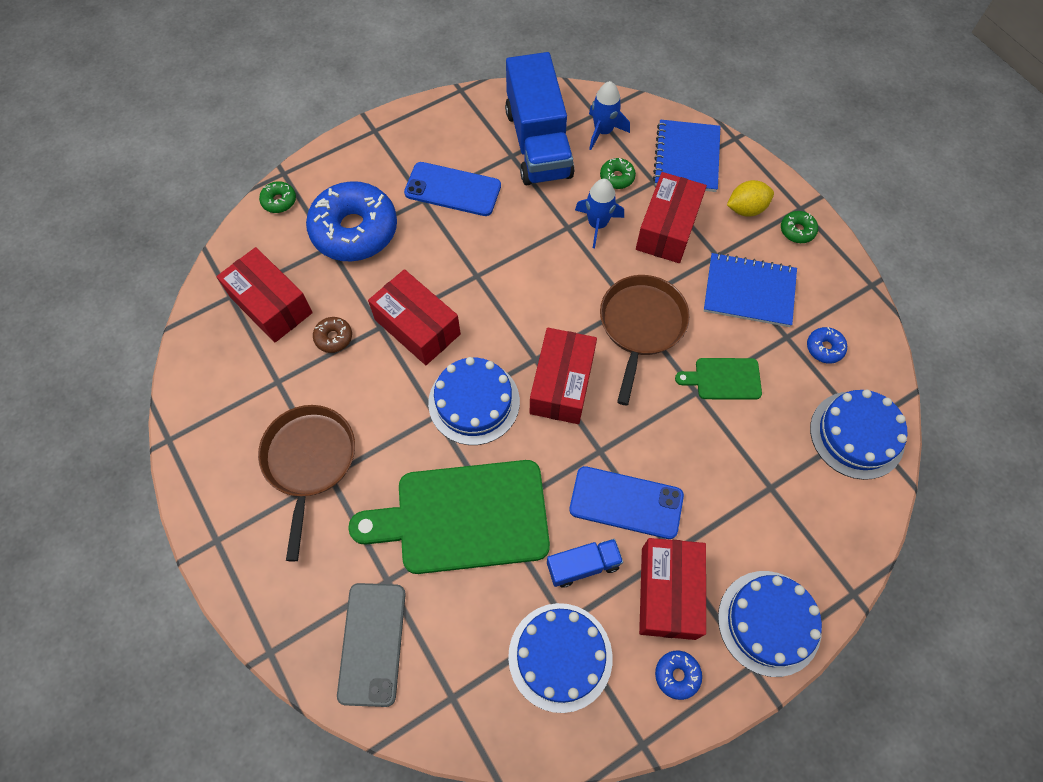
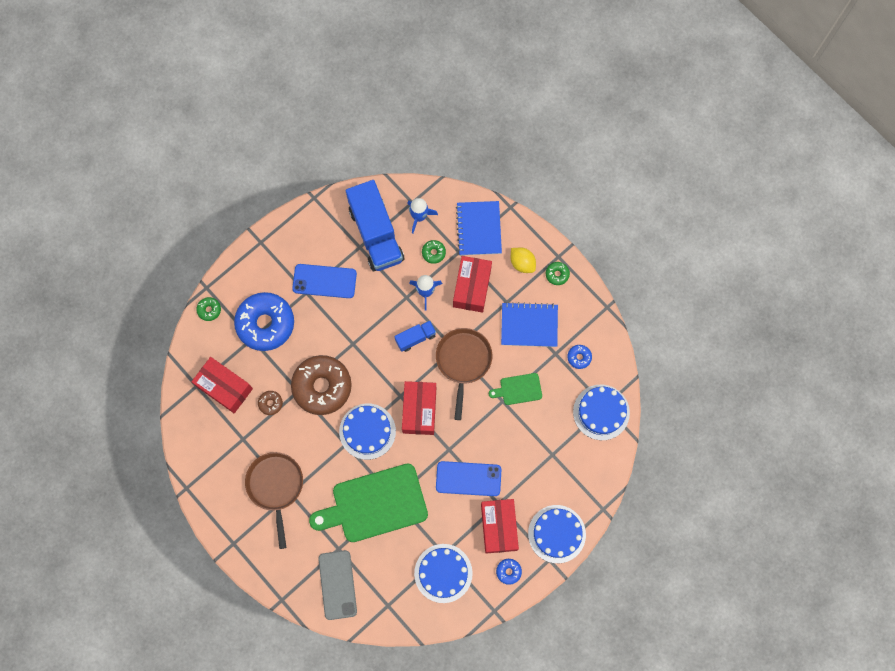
camera: 10 degrees left, 10 degrees up
red box [368,269,461,365] -> brown donut [291,355,352,415]
blue truck [547,539,623,588] -> blue truck moved to [394,320,436,352]
yellow lemon [727,180,774,217] -> yellow lemon turned 75 degrees clockwise [511,248,536,273]

